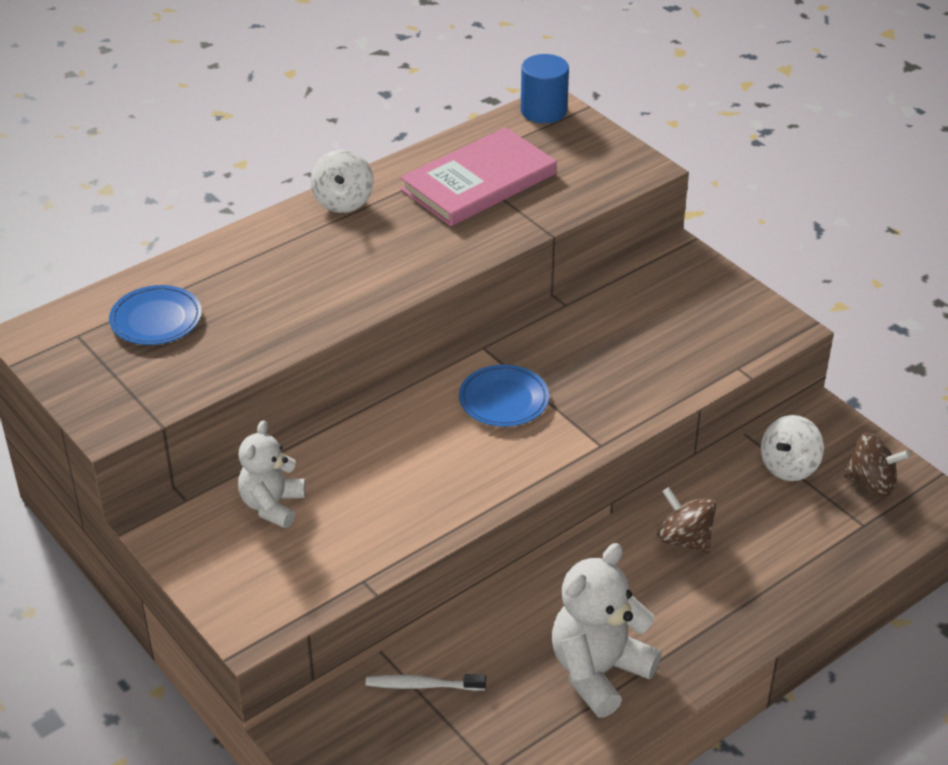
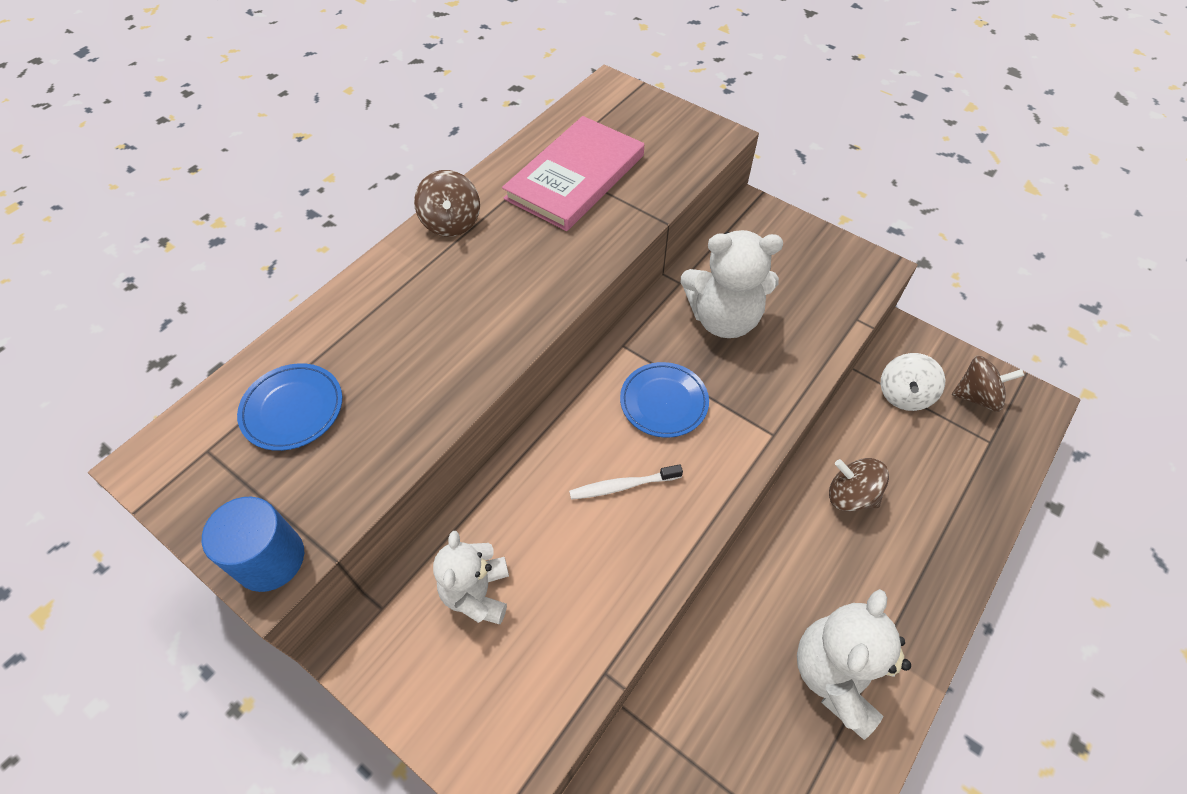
camera: 15 degrees left, 15 degrees up
white spinning top [311,149,374,213] -> brown spinning top [414,170,480,237]
white toothbrush [366,674,486,691] -> white toothbrush moved to [569,464,683,500]
blue cylinder [521,54,569,123] -> blue cylinder moved to [202,497,304,592]
none -> white teddy bear [680,230,783,338]

